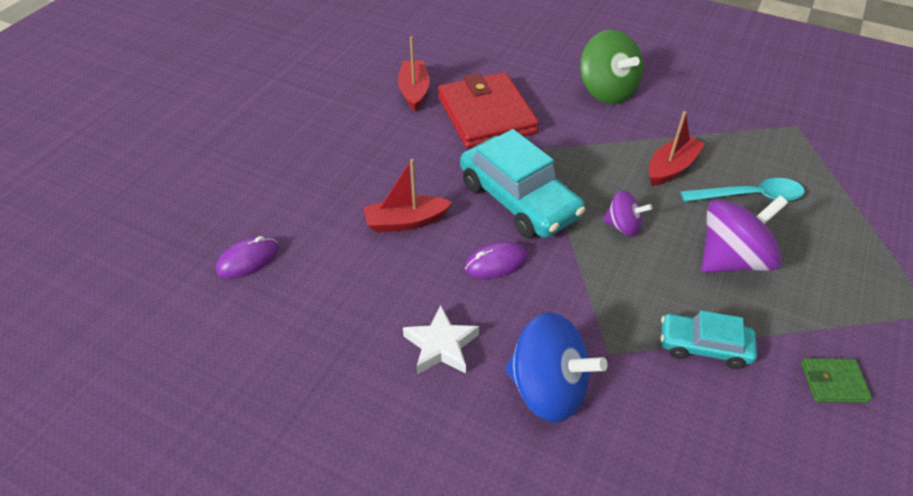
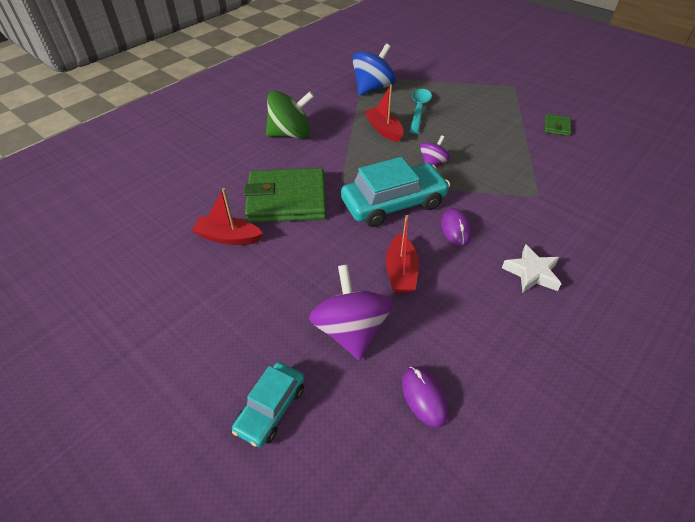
camera: 75 degrees left, 0 degrees up
red wallet [438,72,539,149] -> green wallet [244,168,327,223]
blue spinning top [505,312,608,423] -> blue spinning top moved to [352,44,396,95]
turquoise car [661,310,757,369] -> turquoise car moved to [232,362,305,447]
purple spinning top [701,195,788,273] -> purple spinning top moved to [309,264,393,360]

